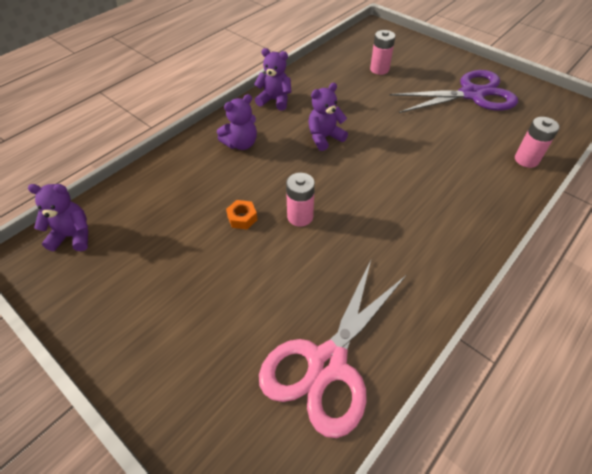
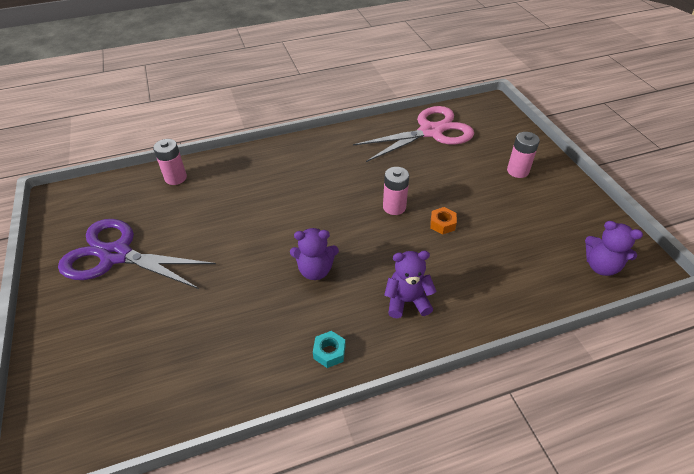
camera: 150 degrees left, 5 degrees down
purple teddy bear [254,48,291,111] -> turquoise nut [313,331,346,368]
pink battery [370,30,395,75] -> pink battery moved to [507,132,540,178]

